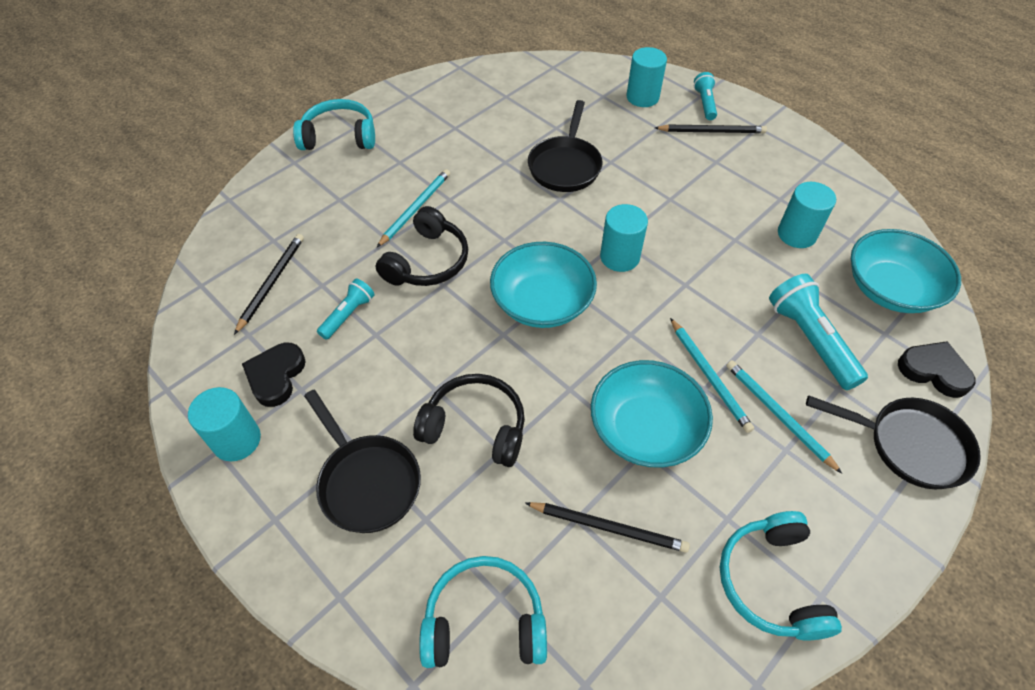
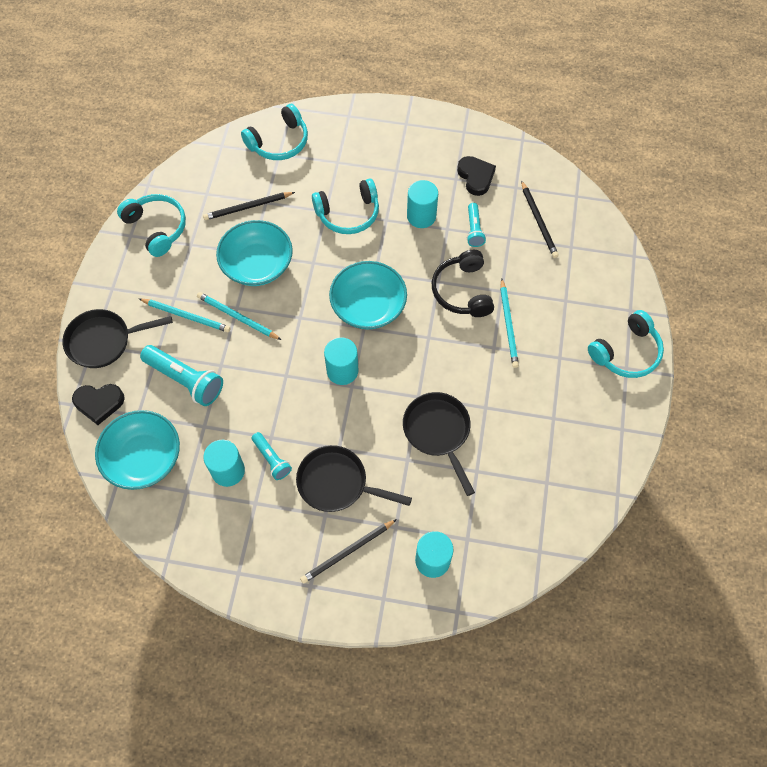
camera: 145 degrees right, 10 degrees up
turquoise cylinder [188,387,261,461] -> turquoise cylinder moved to [407,180,438,228]
black pan [304,390,421,533] -> black pan moved to [296,445,412,512]
black headphones [413,374,525,467] -> turquoise headphones [312,179,379,234]
turquoise flashlight [694,72,717,120] -> turquoise flashlight moved to [252,432,292,480]

